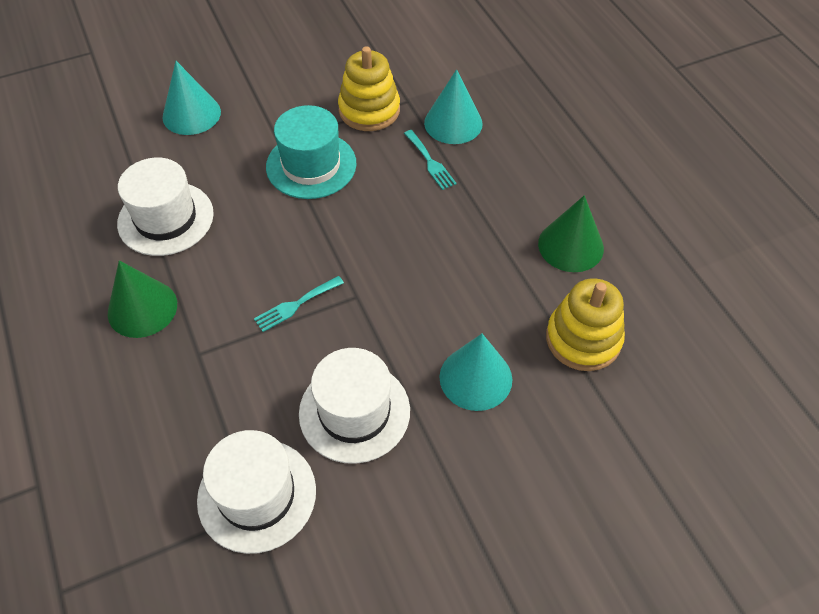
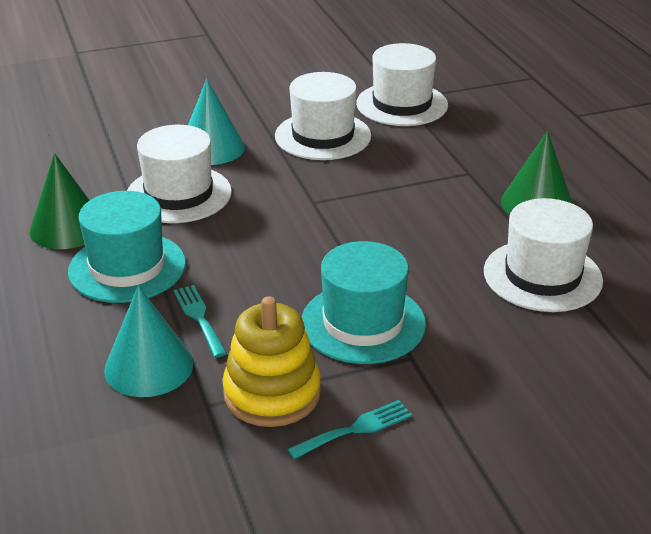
camera: 175 degrees left, 20 degrees down
turquoise cone [162,61,221,135] -> none
turquoise fork [254,276,344,332] -> turquoise fork moved to [287,400,412,459]
yellow stacking toy [546,278,625,371] -> none
none -> turquoise hat [68,191,186,303]
none -> white hat [127,125,232,223]

